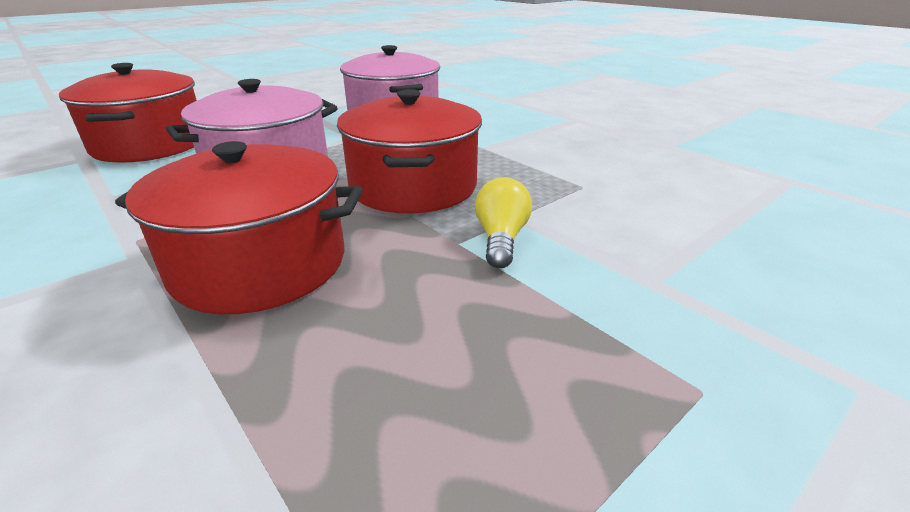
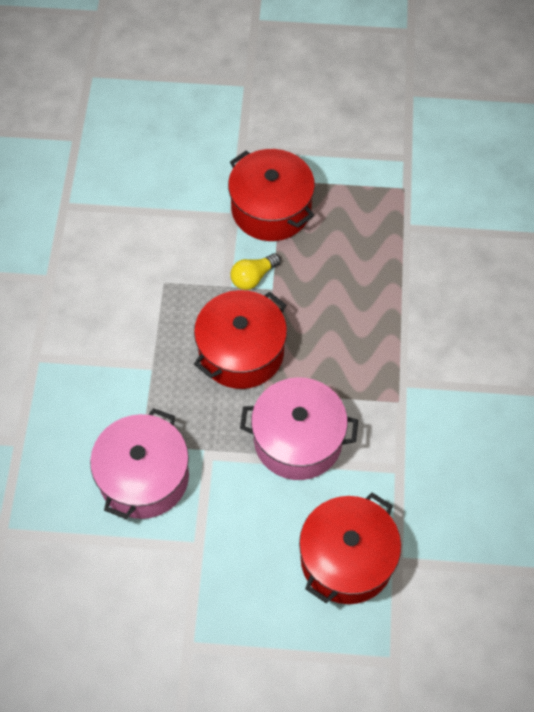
camera: 135 degrees left, 30 degrees up
red pot [115,141,363,314] -> red pot moved to [228,149,315,241]

